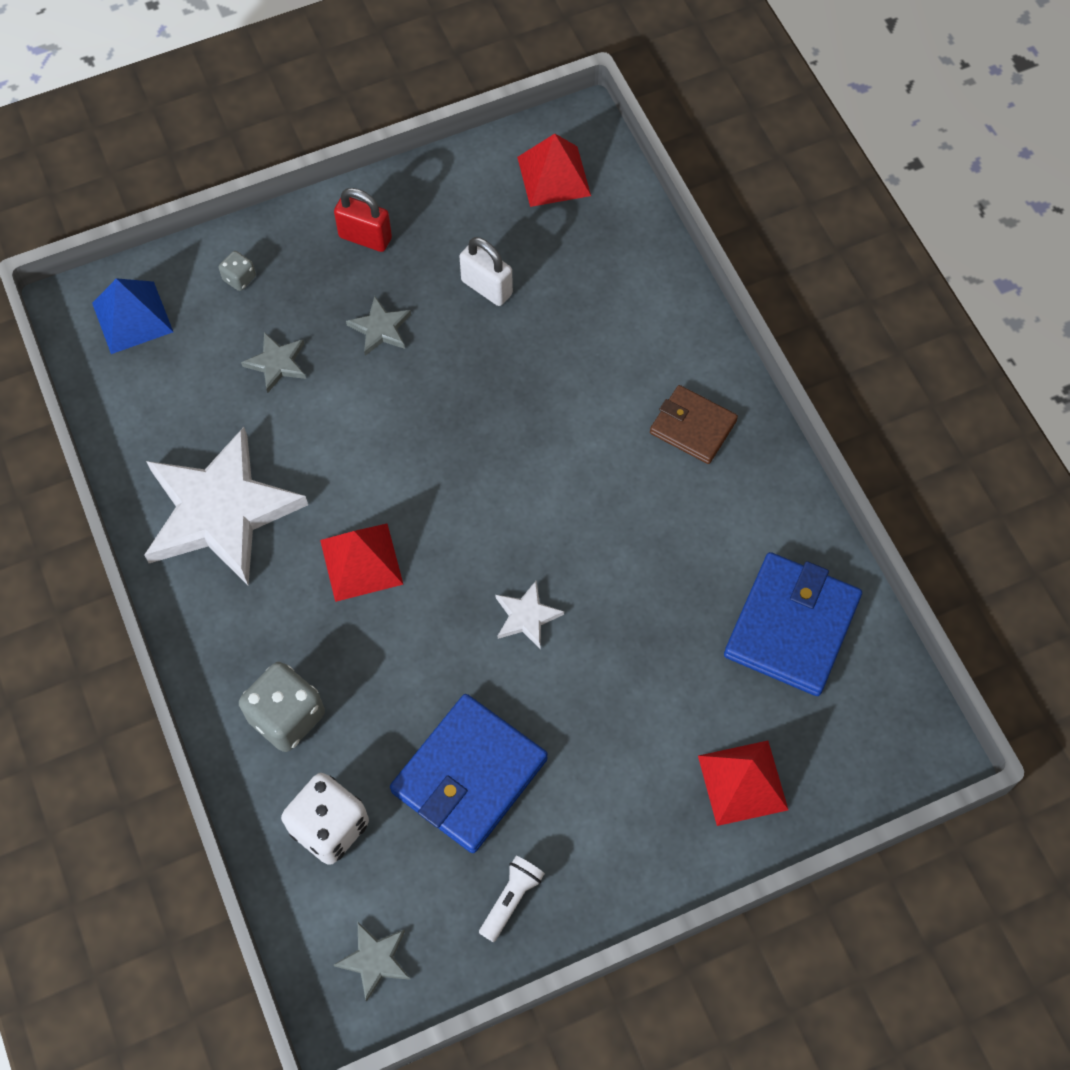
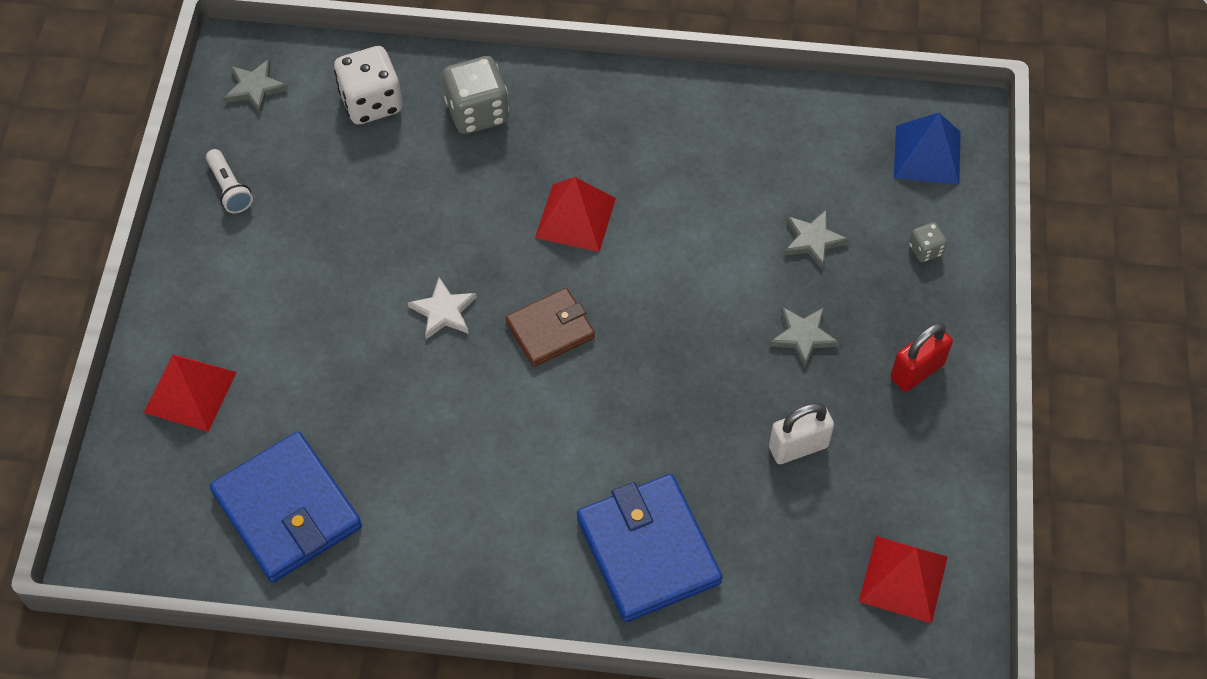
camera: 120 degrees right, 5 degrees down
white star [144,427,308,586] -> none
blue wallet [390,694,548,853] -> blue wallet moved to [577,474,722,622]
brown wallet [650,385,738,464] -> brown wallet moved to [505,288,595,367]

